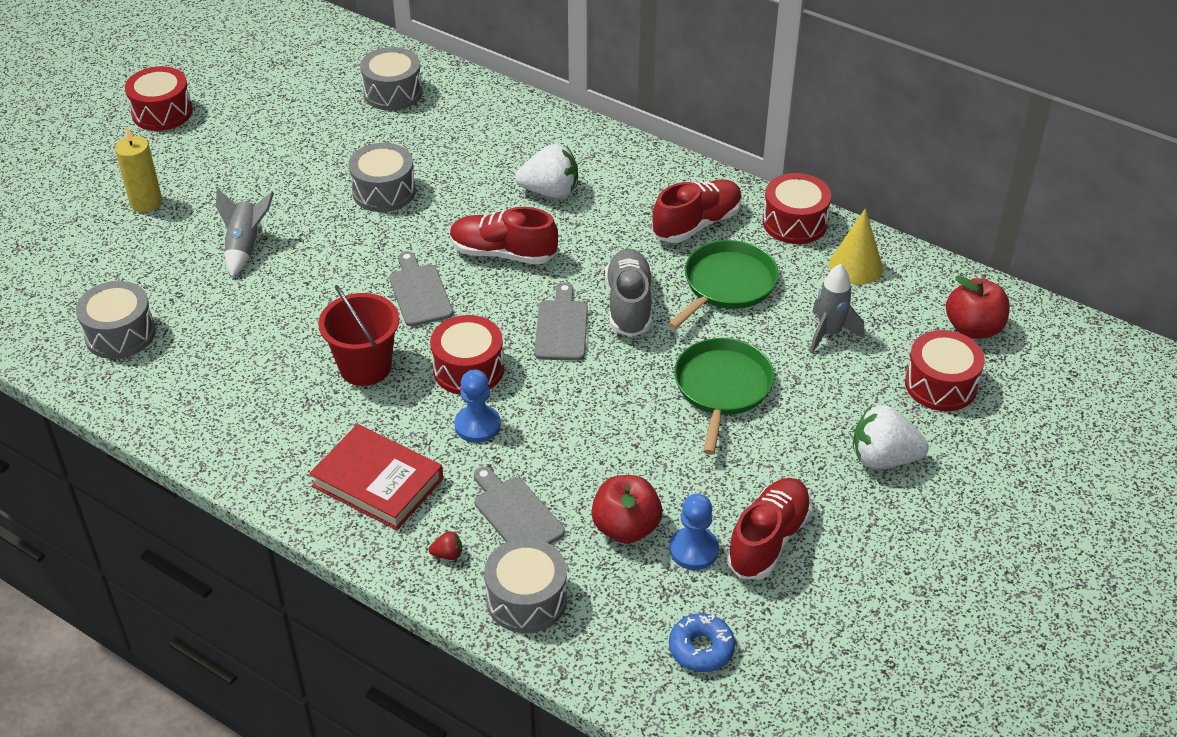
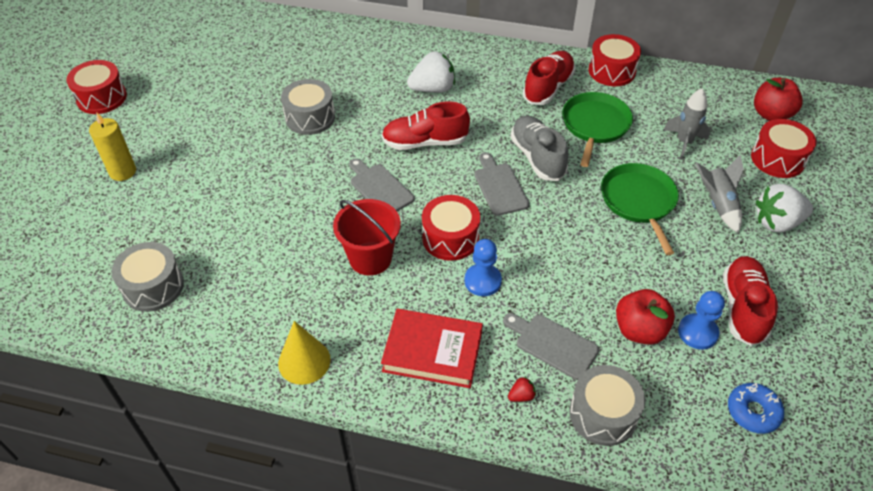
camera: 20 degrees left, 5 degrees up
grey rocket [216,188,274,278] -> grey rocket moved to [696,155,744,233]
grey drum [360,47,423,111] -> none
yellow cone [829,208,883,285] -> yellow cone moved to [278,321,331,385]

